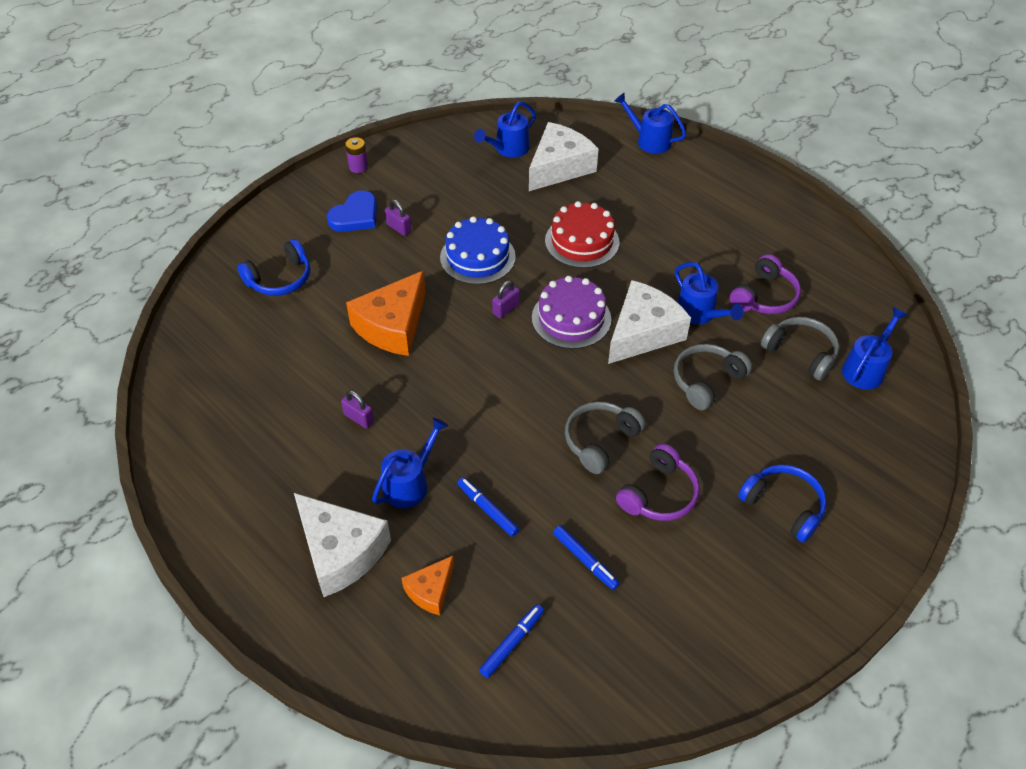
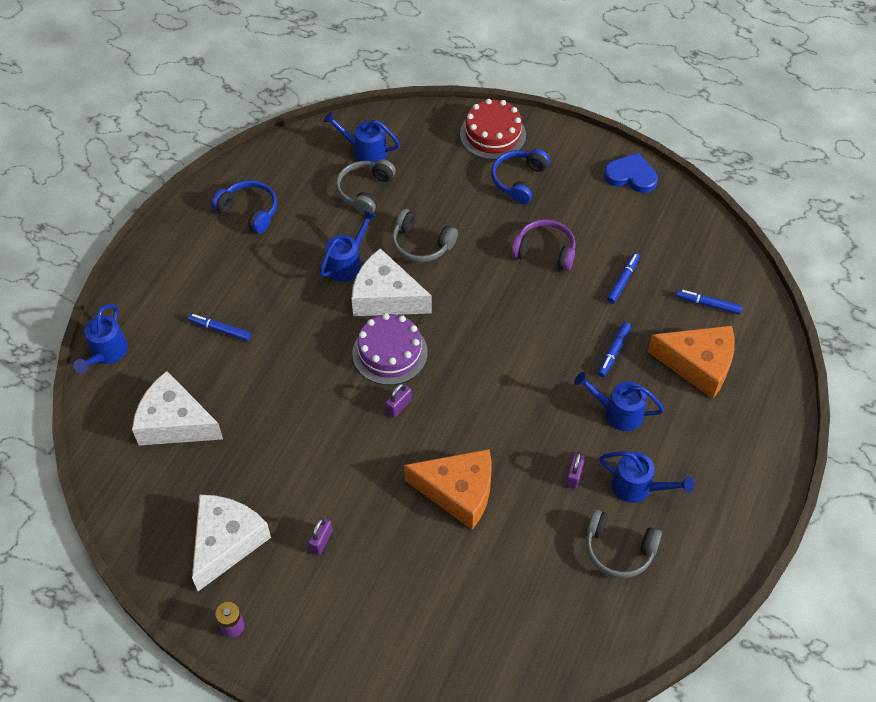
camera: 110 degrees left, 5 degrees up
blue headphones [237,239,311,296] -> blue headphones moved to [211,180,277,234]
white cheese [294,493,391,597] -> white cheese moved to [192,494,271,591]
blue heart [327,190,377,232] -> blue heart moved to [604,153,658,193]
orange cheese [401,556,454,615] -> orange cheese [648,326,735,399], size x1.85
blue cake [440,216,516,285] -> none
blue watering can [474,101,536,158] -> blue watering can moved to [599,451,694,503]
purple padlock [492,280,520,319] -> purple padlock turned 75 degrees counterclockwise [385,383,412,418]
red cake [545,201,619,268] -> red cake moved to [460,99,526,160]
grey headphones [565,402,646,474] -> grey headphones moved to [586,510,662,578]
purple headphones [730,254,801,314] -> none
none -> blue marker [188,314,251,341]

